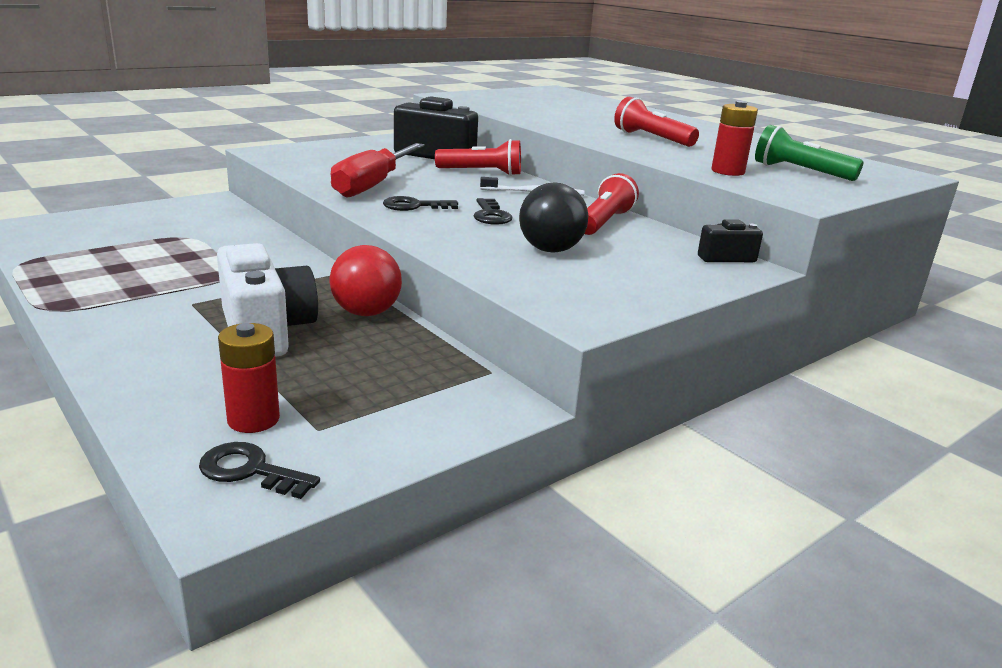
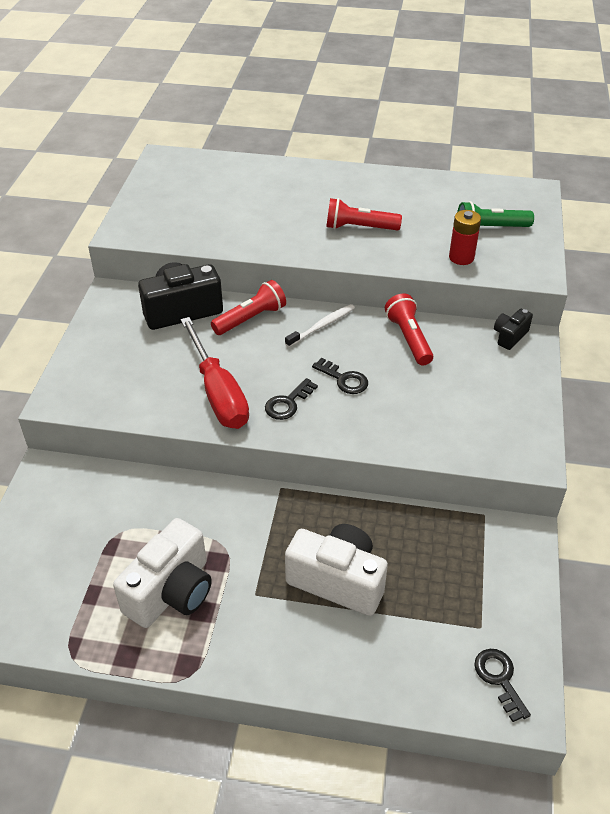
camera: 40 degrees left, 20 degrees up
black key [199,442,320,499] -> black key turned 90 degrees clockwise [474,649,531,722]
red battery [218,323,280,433] -> none
red ball [330,245,402,316] -> none
black ball [519,183,588,252] -> none
none -> white camera [113,518,212,628]

